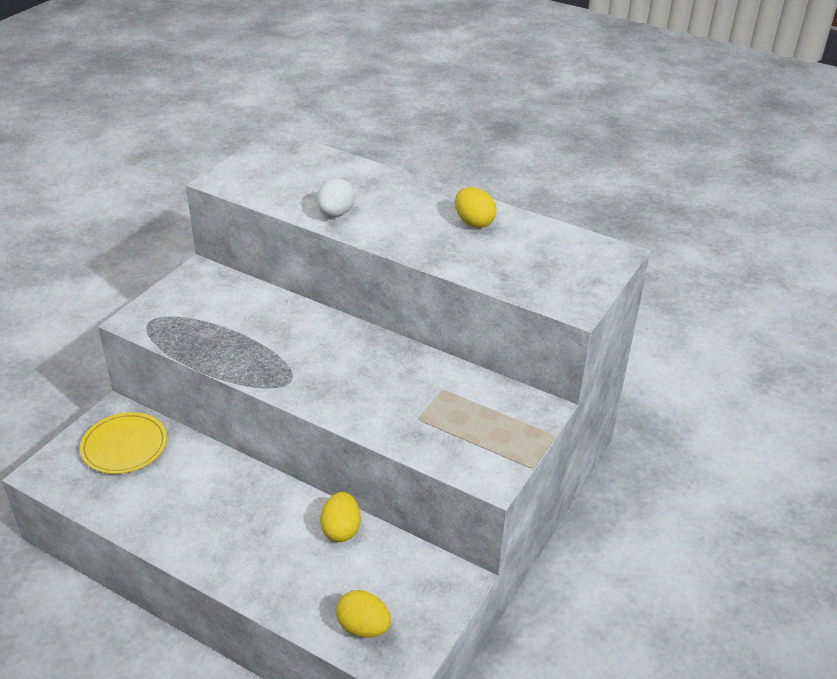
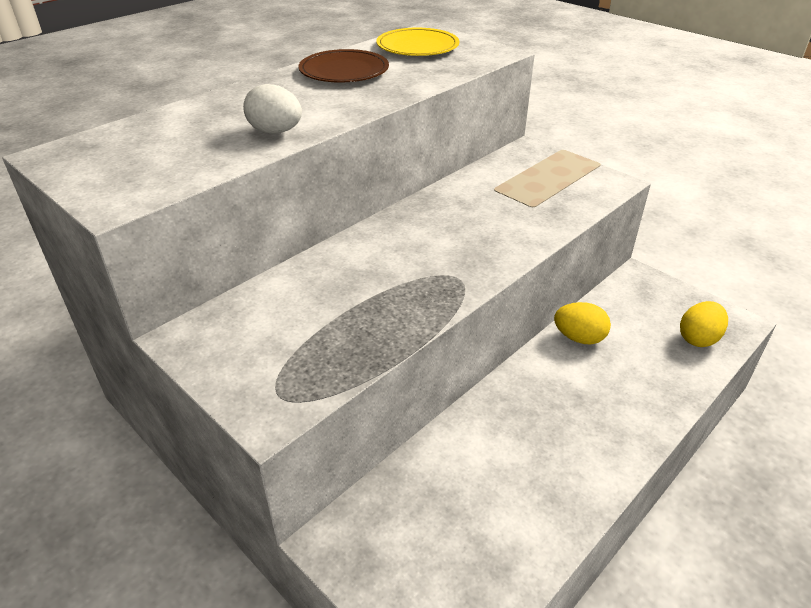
camera: 75 degrees left, 0 degrees up
yellow plate [80,412,167,474] -> yellow plate moved to [377,28,459,56]
yellow egg [455,187,496,228] -> brown plate [299,49,389,83]

